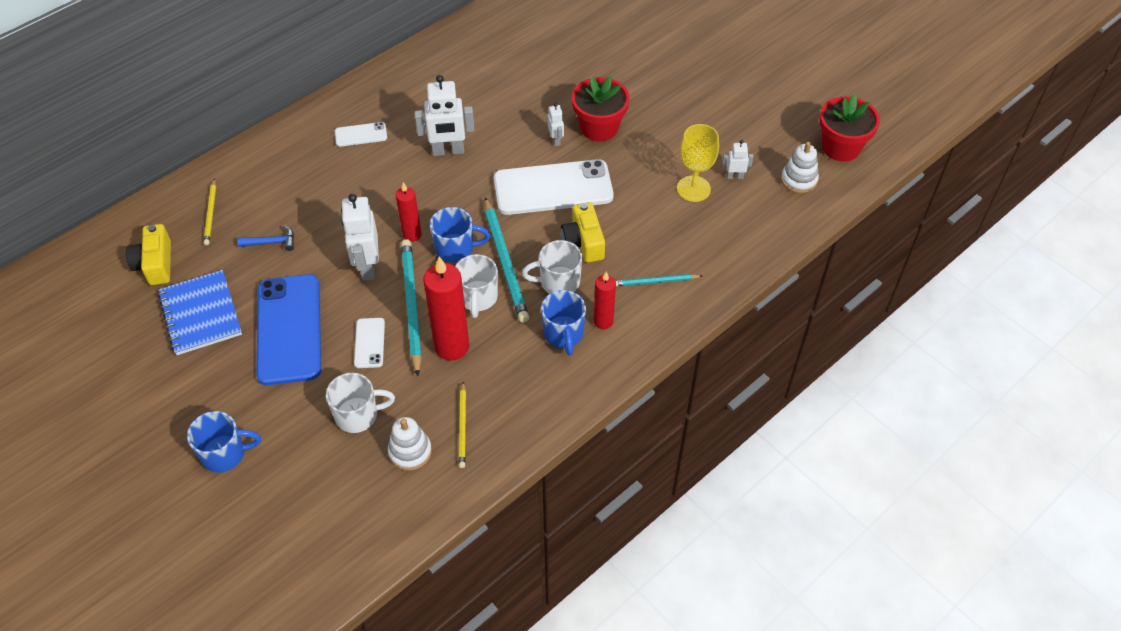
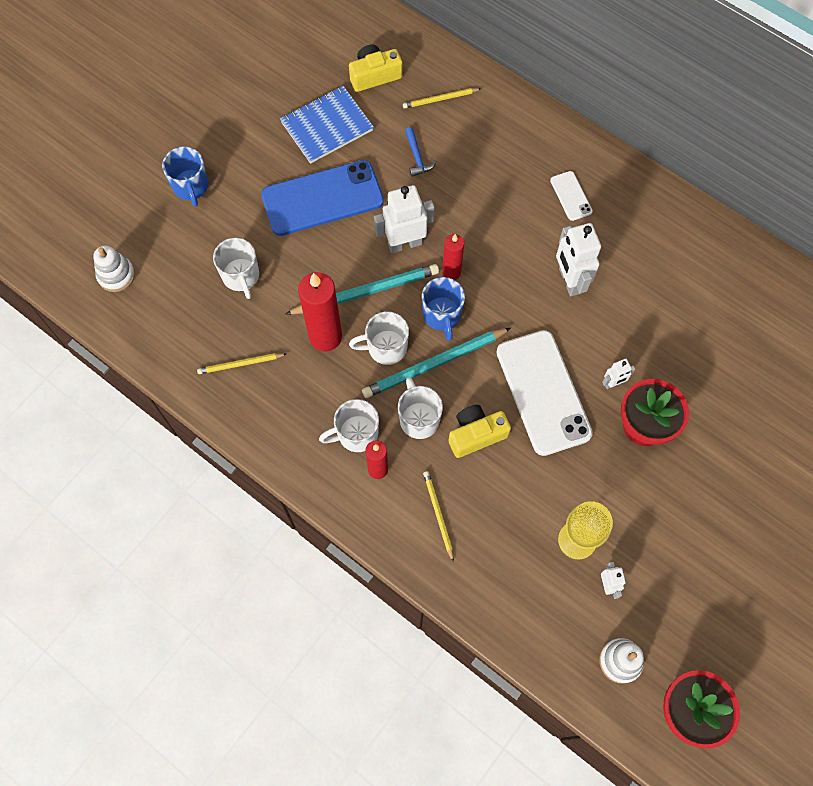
camera: 80 degrees right, 15 degrees up
white phone [354,318,385,368] -> none
white stacking toy [388,417,432,471] -> white stacking toy moved to [93,246,135,292]
blue mug [541,290,586,356] -> white mug [319,399,379,452]
turquoise pencil [616,274,702,286] -> yellow pencil [423,471,454,562]

